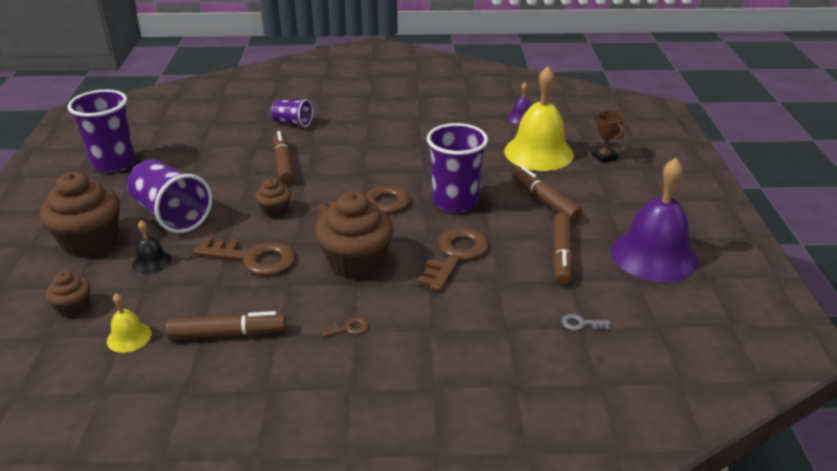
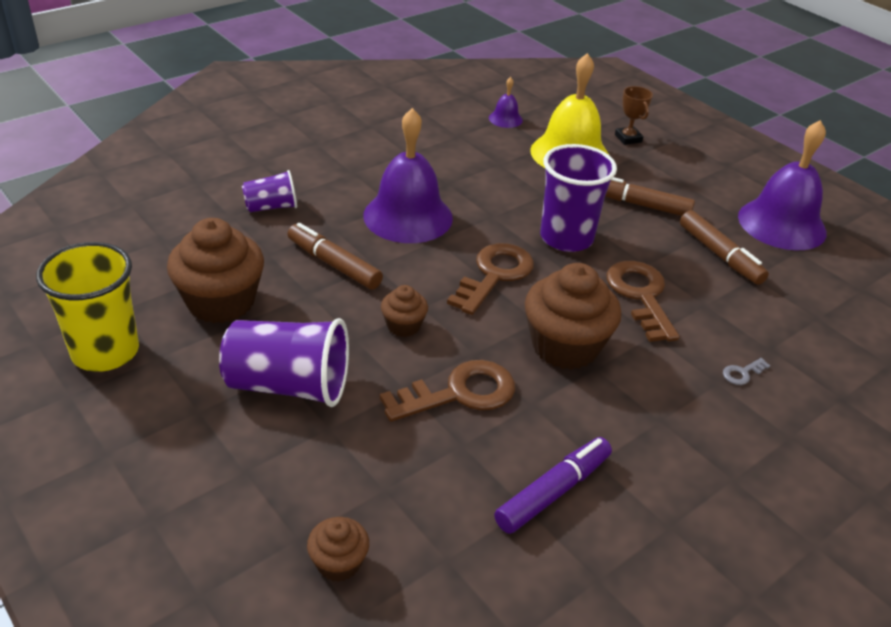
camera: 40 degrees left, 5 degrees up
brown cupcake [40,172,120,257] -> brown cupcake moved to [167,218,264,323]
purple cup [68,89,135,173] -> yellow cup [36,242,139,372]
yellow bell [107,293,152,353] -> none
black bell [132,220,171,274] -> none
brown marker [166,311,286,340] -> purple marker [494,437,612,534]
brown key [320,317,369,337] -> none
grey key [562,314,610,331] -> grey key moved to [723,358,770,385]
brown trophy [591,111,624,163] -> brown trophy turned 45 degrees clockwise [615,86,653,145]
none -> purple bell [363,108,453,243]

